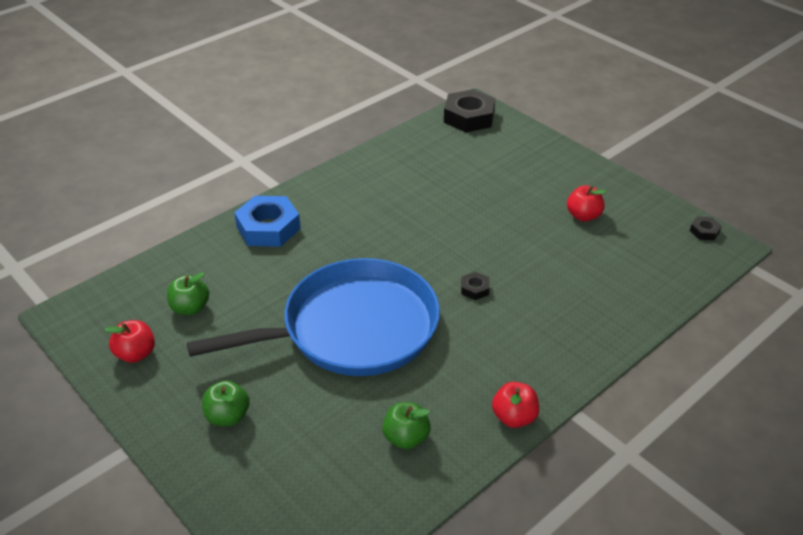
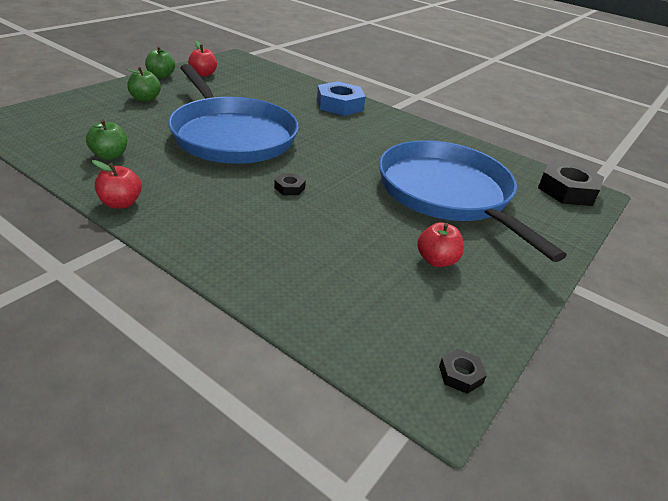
camera: 75 degrees right, 5 degrees down
green apple [167,272,209,315] -> green apple moved to [145,46,175,78]
none -> blue pan [379,140,567,262]

